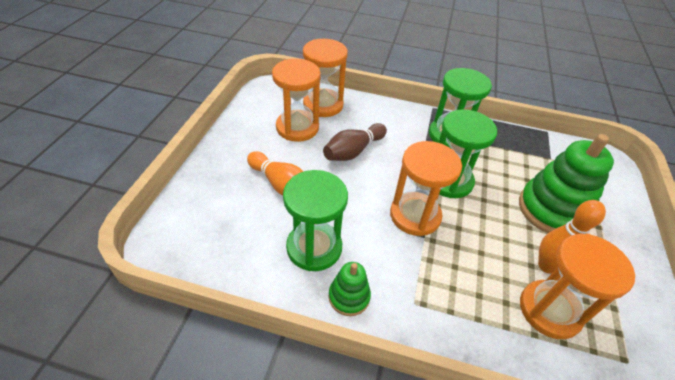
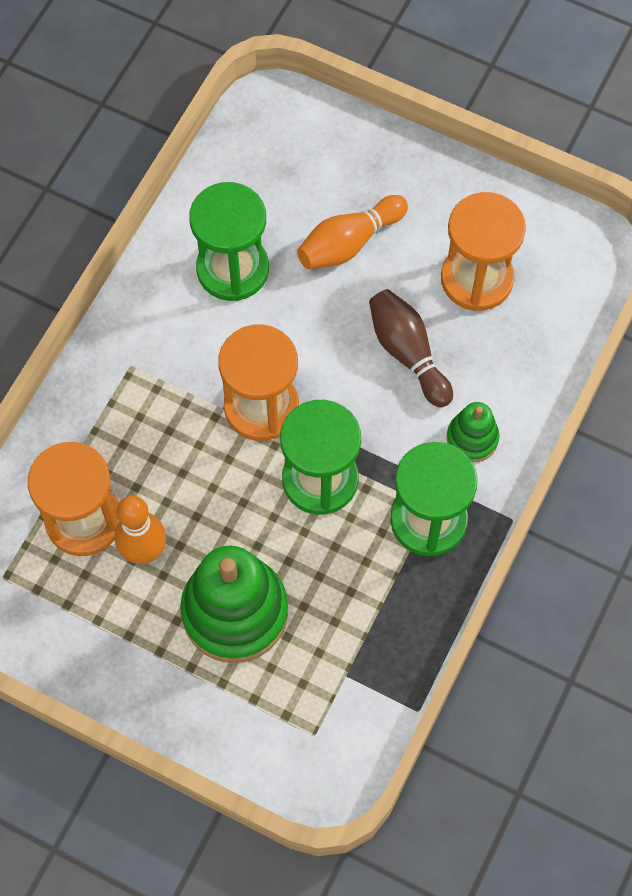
camera: 105 degrees right, 20 degrees up
orange hourglass [303,39,348,117] -> none
green stacking toy [328,262,371,316] -> green stacking toy moved to [447,402,499,462]

